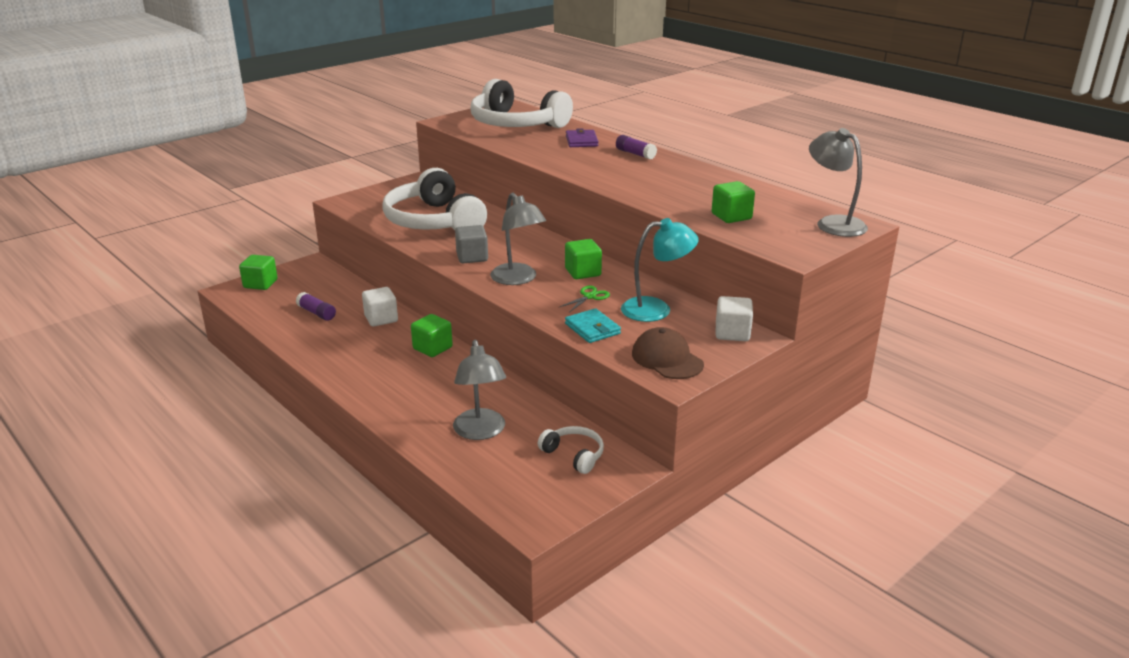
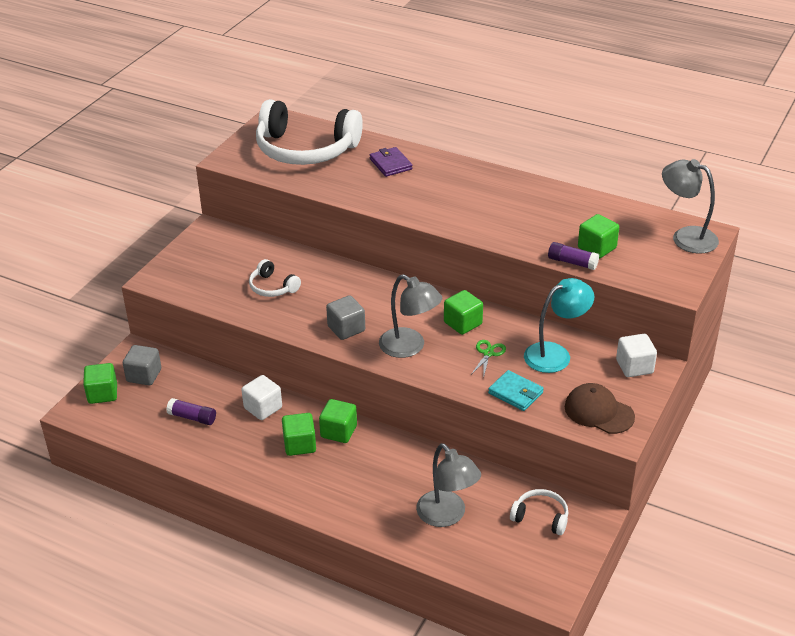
camera: 20 degrees left, 10 degrees up
white headphones [382,168,487,230] -> white headphones [249,259,301,297], size x0.45
purple glue stick [616,135,657,160] -> purple glue stick moved to [548,242,599,270]
none -> grey cube [123,345,161,385]
none -> green cube [282,413,316,456]

